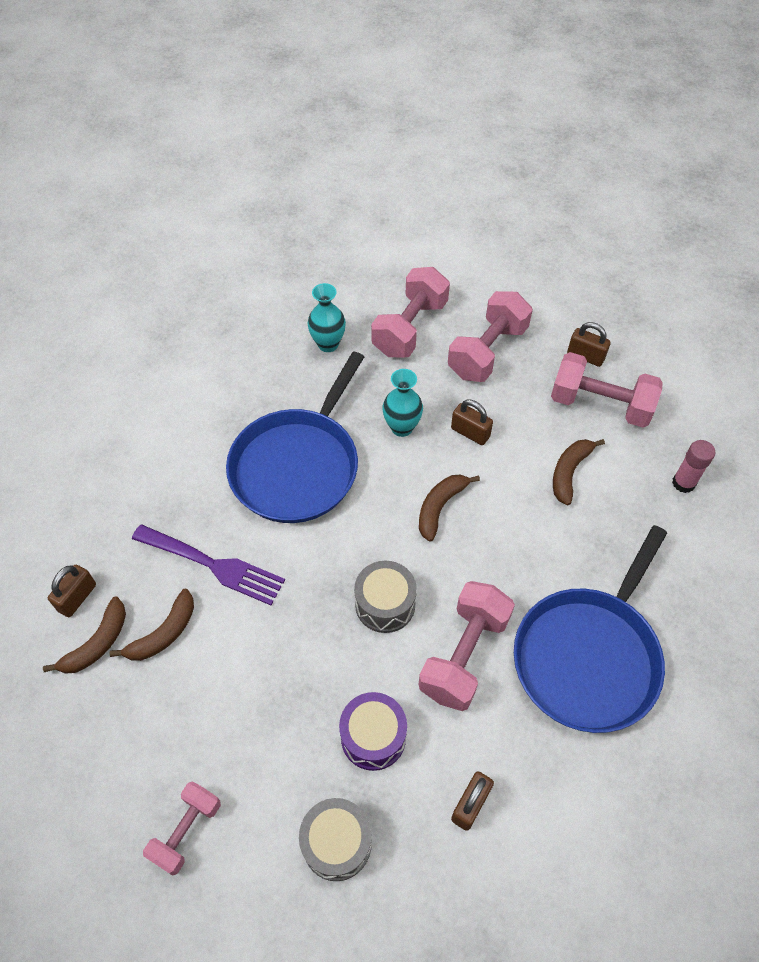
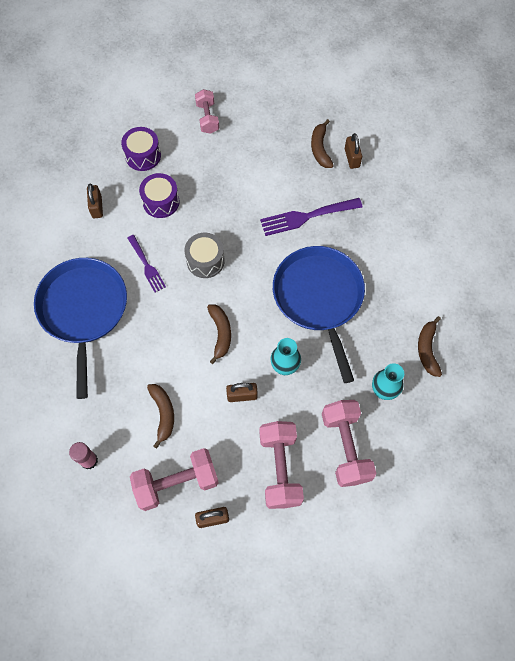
camera: 140 degrees right, 10 degrees up
brown banana [110,589,194,661] -> brown banana moved to [418,316,442,377]
grey drum [299,798,372,881] -> purple drum [121,127,161,171]
pink dumbbell [418,581,515,711] -> purple fork [127,235,166,292]

